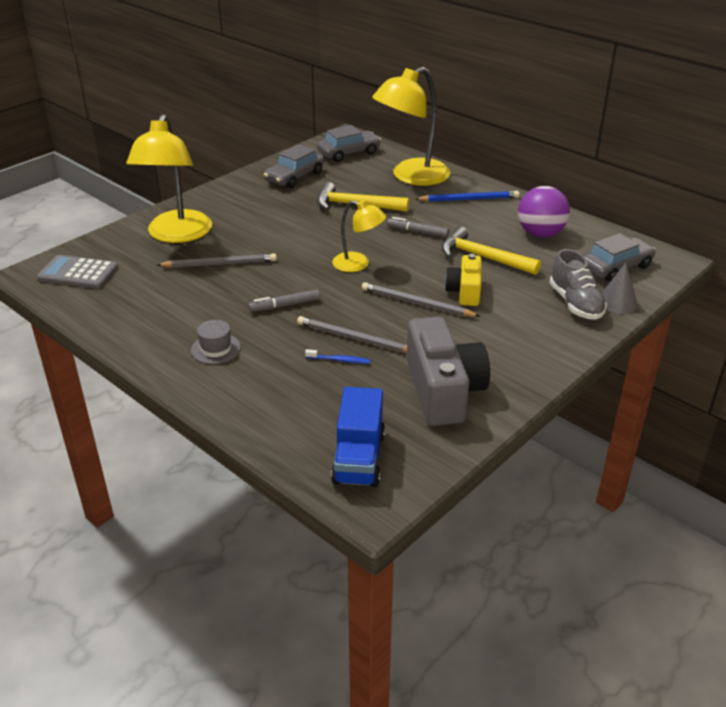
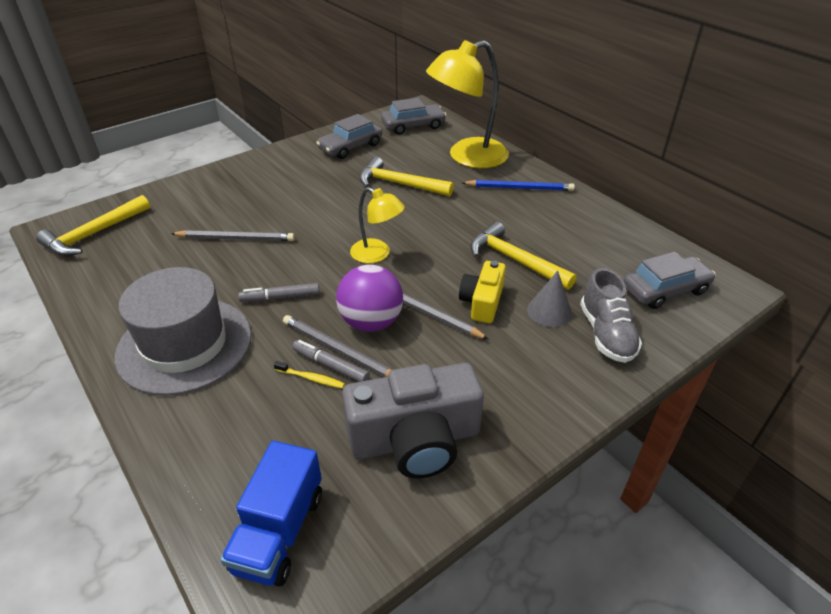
camera: 10 degrees right, 5 degrees up
grey calculator [37,255,118,289] -> yellow hammer [36,195,150,256]
yellow lamp [126,114,212,243] -> none
grey hat [191,320,241,364] -> grey hat [115,267,251,396], size x2.39
blue toothbrush [305,349,370,364] -> yellow toothbrush [274,361,345,388]
grey marker [387,217,449,238] -> grey marker moved to [292,340,370,382]
grey camera [407,316,490,426] -> grey camera turned 75 degrees clockwise [342,363,484,478]
purple ball [518,186,570,238] -> purple ball moved to [336,265,403,332]
grey cone [602,263,638,314] -> grey cone moved to [527,271,572,327]

